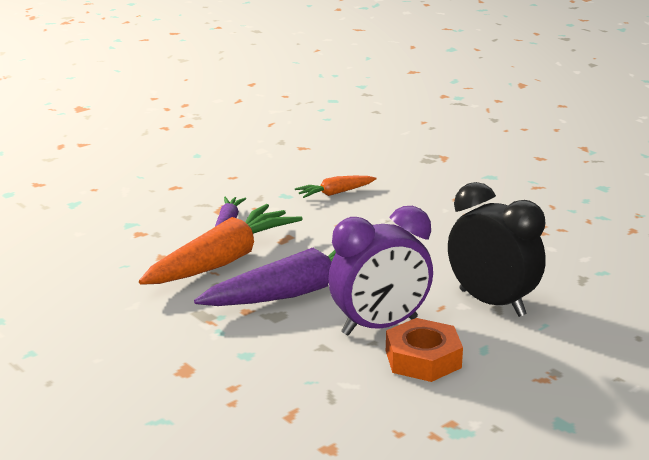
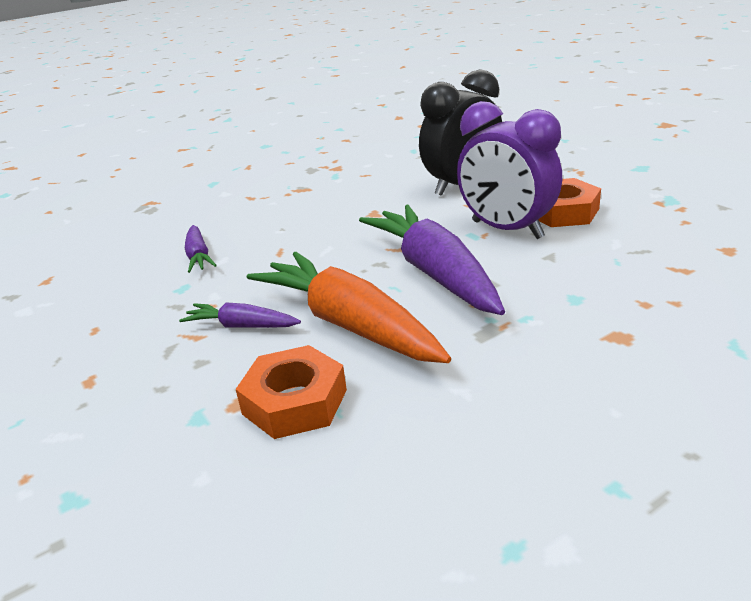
camera: 80 degrees left, 5 degrees up
orange carrot [295,176,376,198] -> purple carrot [185,225,217,273]
purple clock [329,206,433,336] -> purple clock turned 150 degrees clockwise [457,101,562,239]
none -> orange nut [236,345,347,439]

